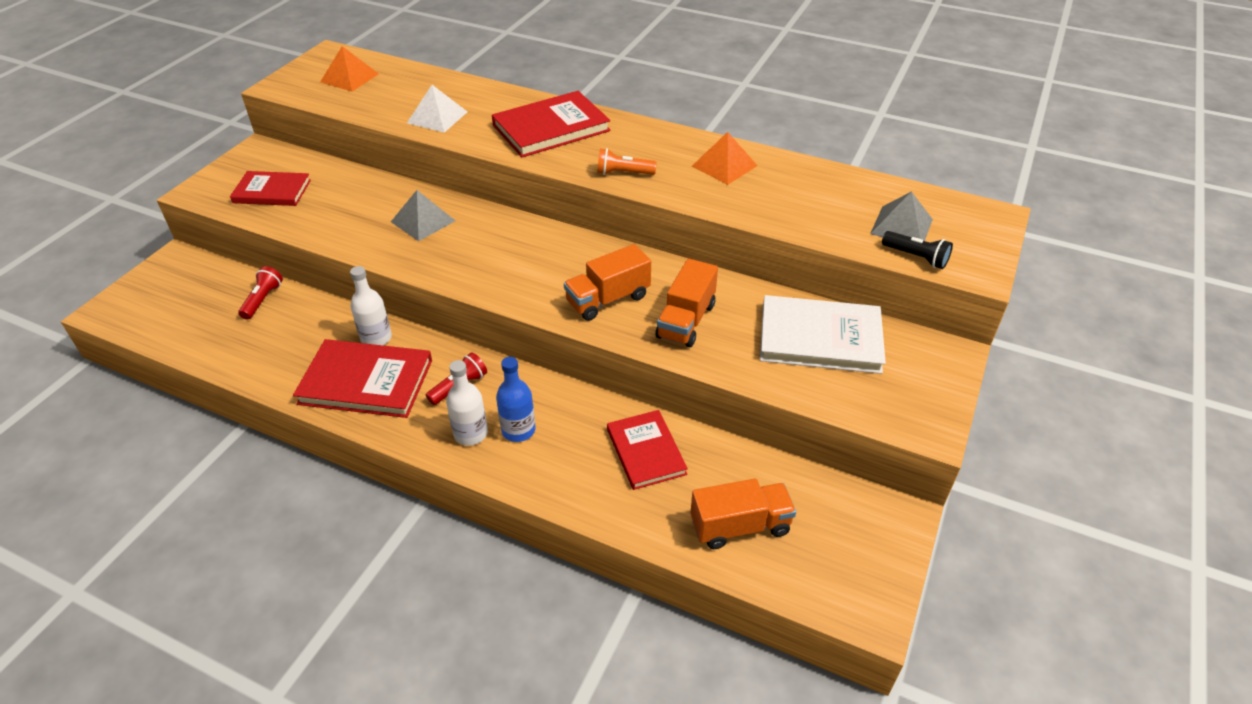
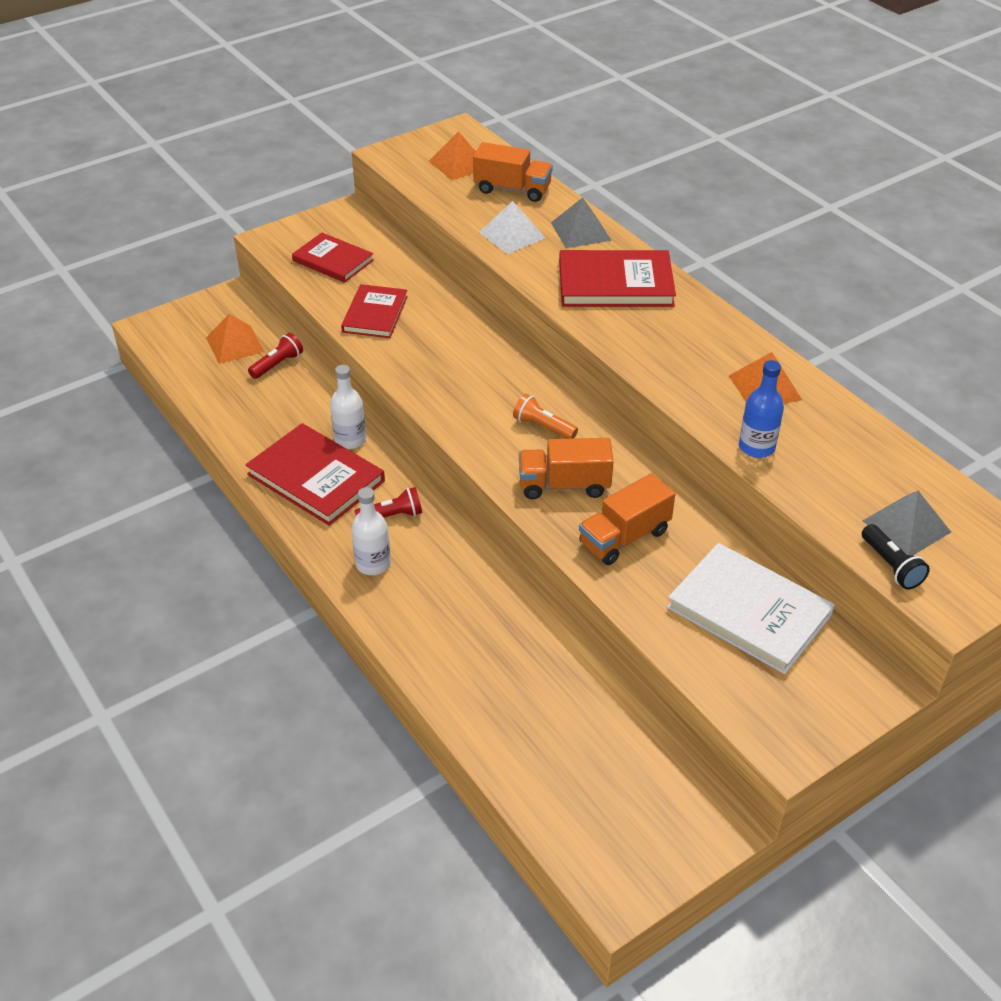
camera: 30 degrees right, 0 degrees up
grey pyramid [391,190,456,241] -> grey pyramid moved to [551,197,612,248]
blue bottle [496,357,536,442] -> blue bottle moved to [739,360,784,458]
orange flashlight [597,148,657,175] -> orange flashlight moved to [513,394,578,439]
red book [607,410,688,490] -> red book moved to [341,284,408,338]
orange truck [690,479,796,549] -> orange truck moved to [473,142,553,202]
none -> orange pyramid [206,314,264,364]

